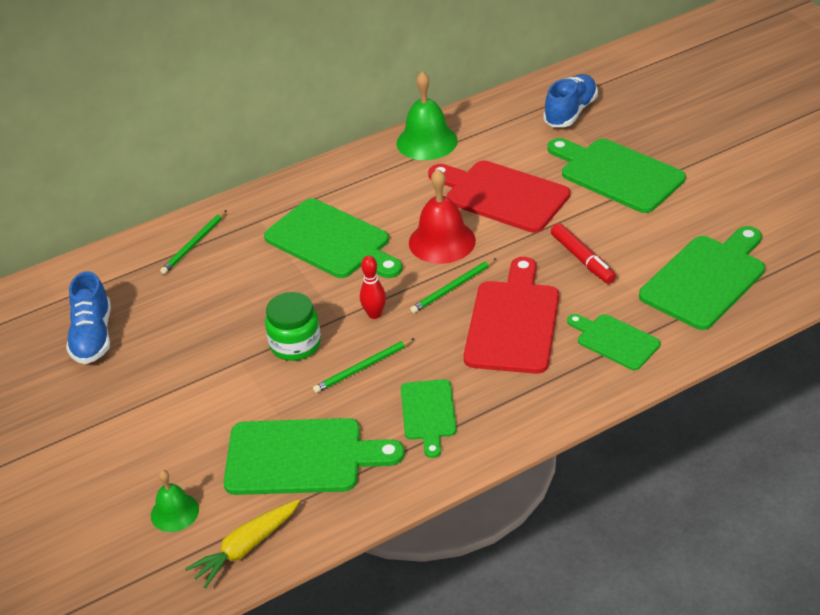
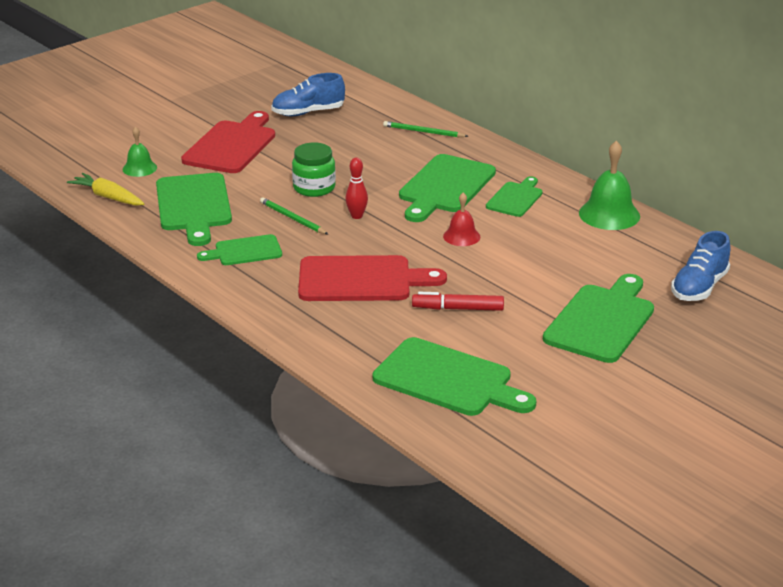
camera: 75 degrees right, 10 degrees down
red bell [409,169,476,264] -> red bell [443,193,480,246], size x0.60
green pencil [410,258,496,313] -> none
red cutting board [428,160,570,233] -> red cutting board moved to [181,111,275,173]
blue shoe [543,74,598,127] -> blue shoe turned 105 degrees clockwise [671,231,730,301]
red marker [551,223,616,284] -> red marker turned 45 degrees clockwise [412,292,504,311]
green cutting board [567,314,661,370] -> green cutting board moved to [486,176,542,217]

